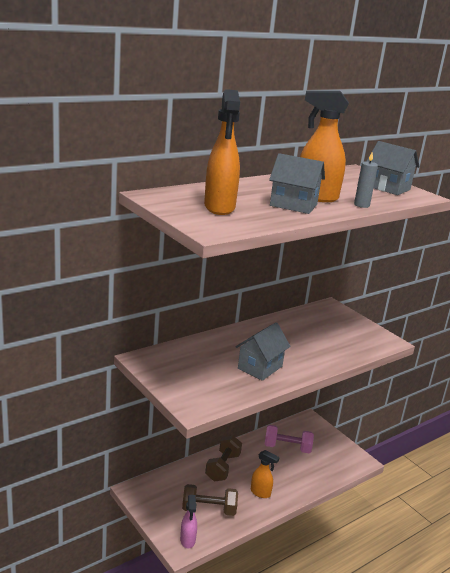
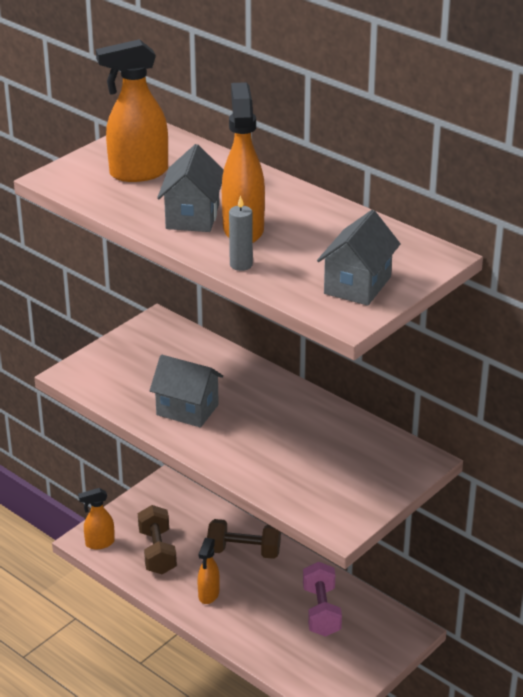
camera: 80 degrees right, 10 degrees up
pink spray bottle [180,495,197,549] -> orange spray bottle [78,488,115,549]

